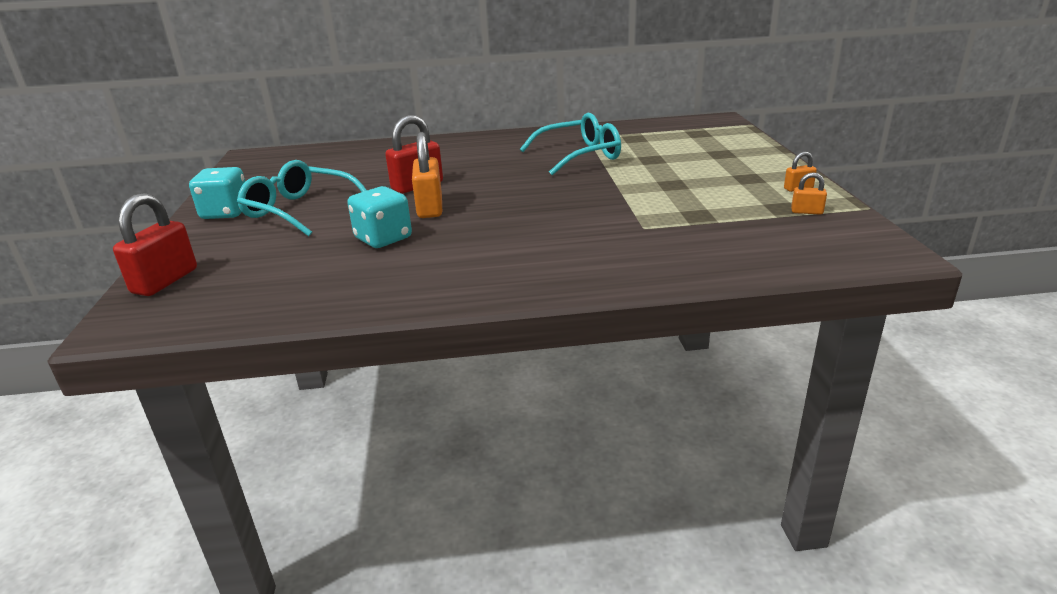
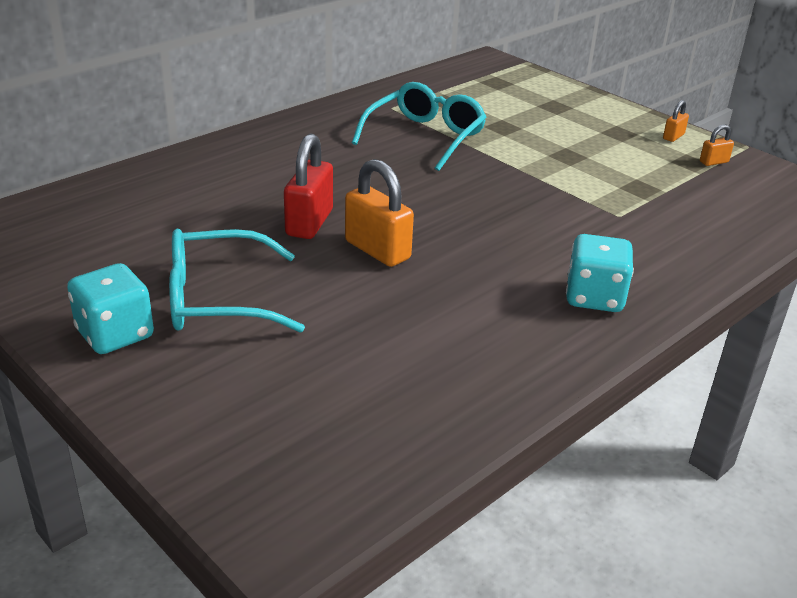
camera: 40 degrees left, 5 degrees up
red padlock [113,193,197,296] -> none
turquoise dice [347,186,412,248] -> turquoise dice moved to [566,234,634,312]

